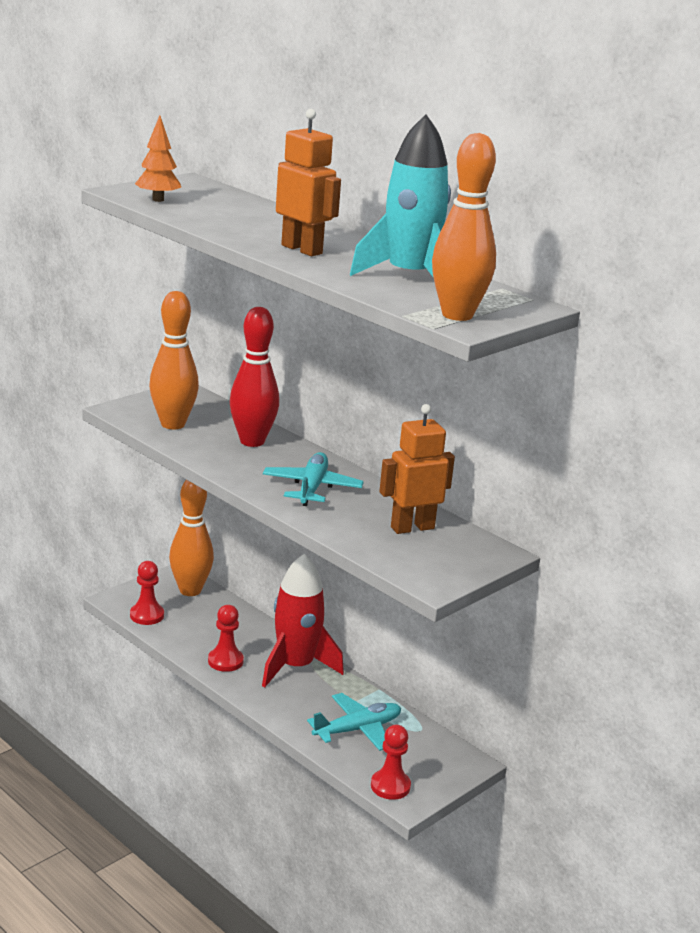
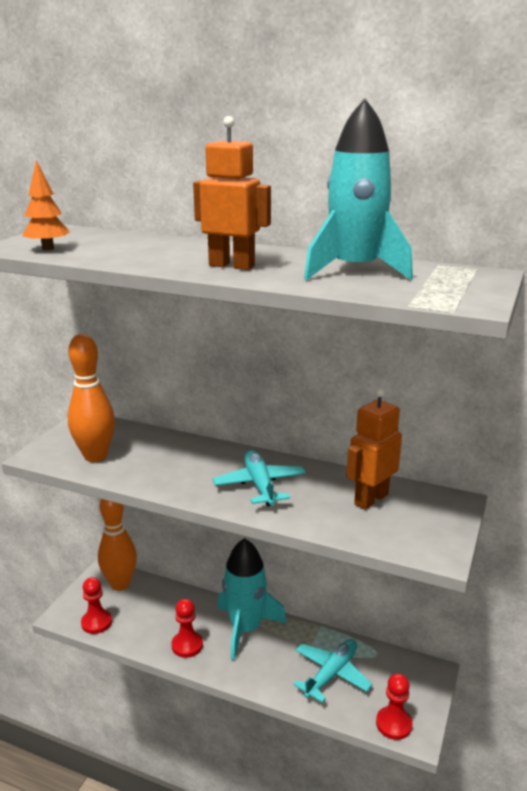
camera: 20 degrees left, 0 degrees up
red bowling pin [230,307,279,447] -> none
red rocket [262,554,344,687] -> turquoise rocket [217,538,286,660]
orange bowling pin [432,133,496,321] -> none

